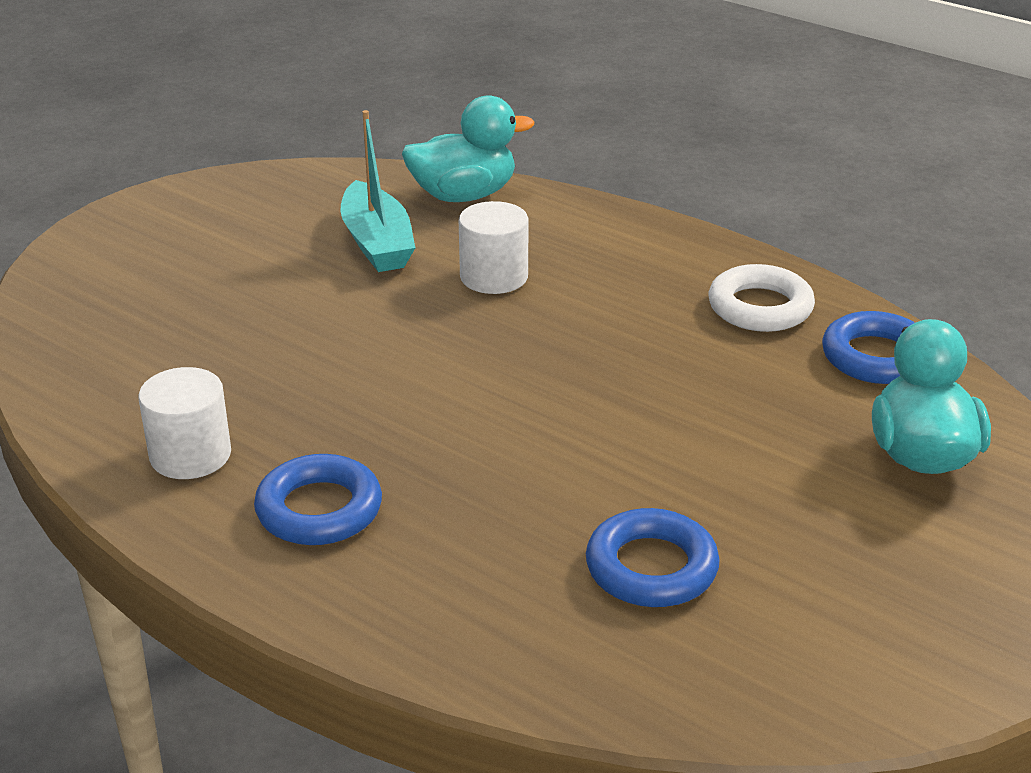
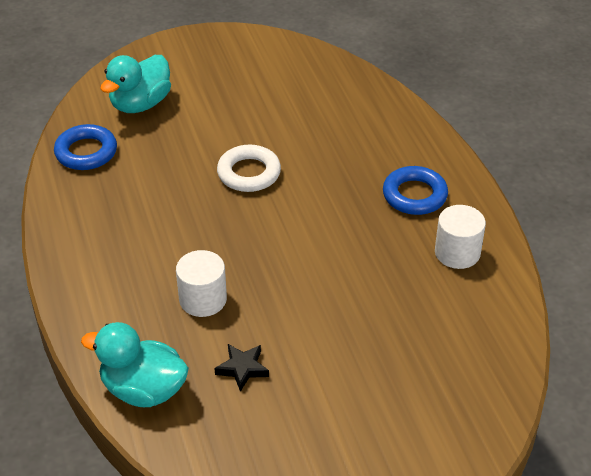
camera: 145 degrees left, 10 degrees up
turquoise boat [340,110,415,272] -> black star [214,344,269,392]
blue ring [586,508,720,607] -> none
white ring [709,264,815,332] -> white ring moved to [217,145,281,192]

